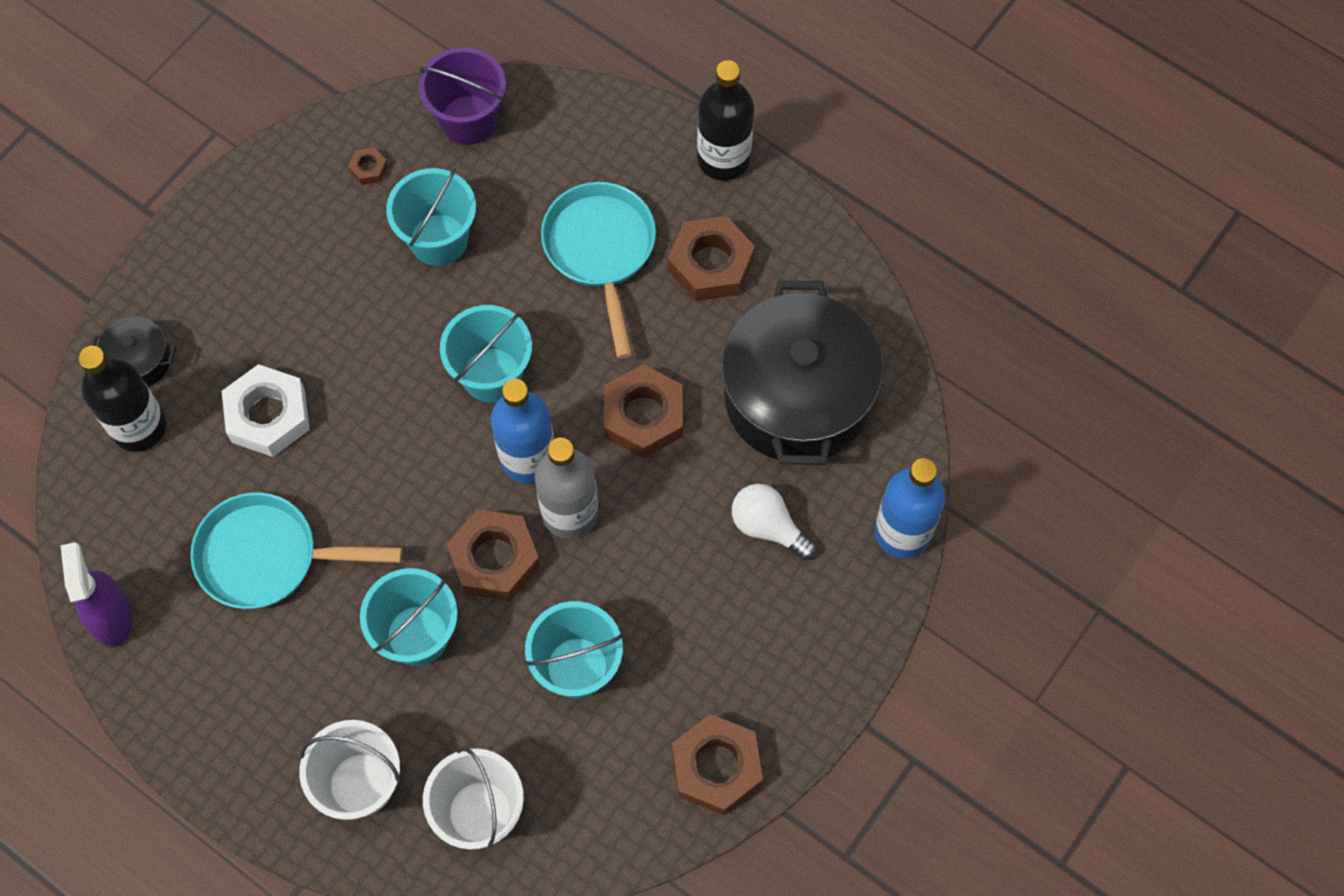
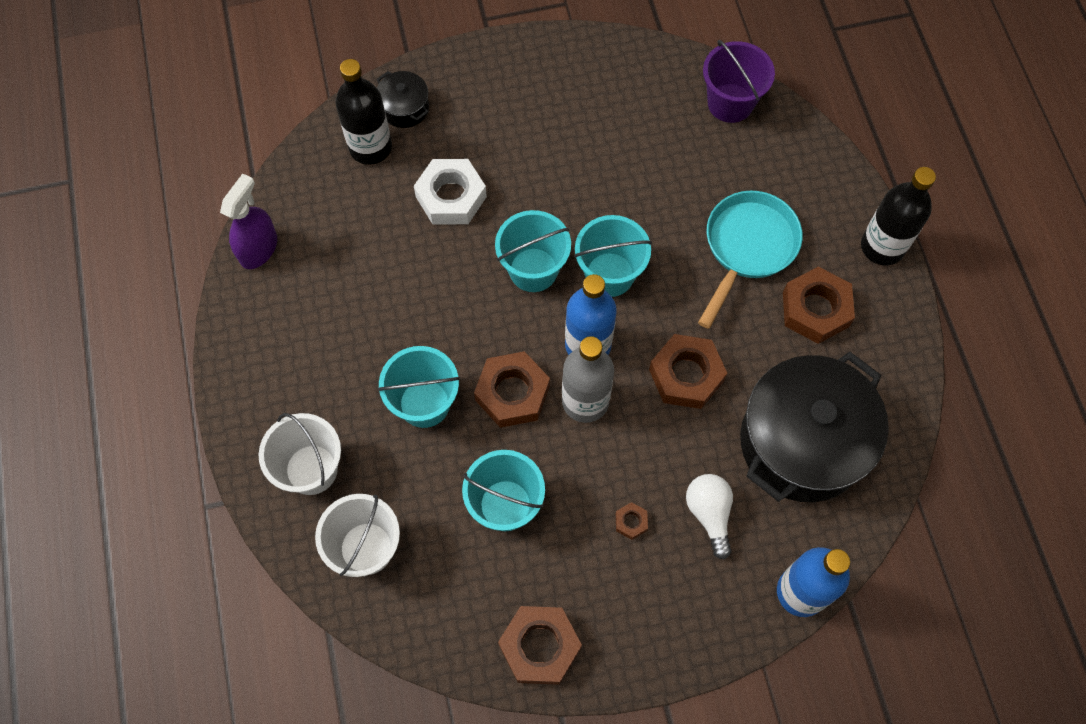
camera: 40 degrees right, 0 degrees up
turquoise pan [190,492,402,609] -> none
brown nut [348,147,388,185] -> brown nut moved to [616,502,648,540]
turquoise bucket [386,168,476,266] -> turquoise bucket moved to [495,210,571,292]

